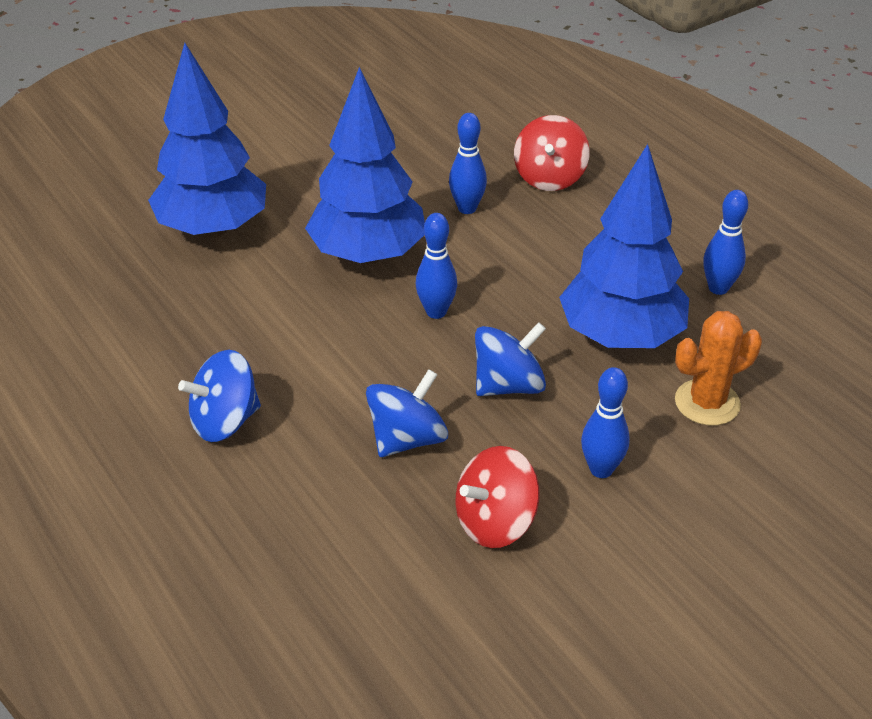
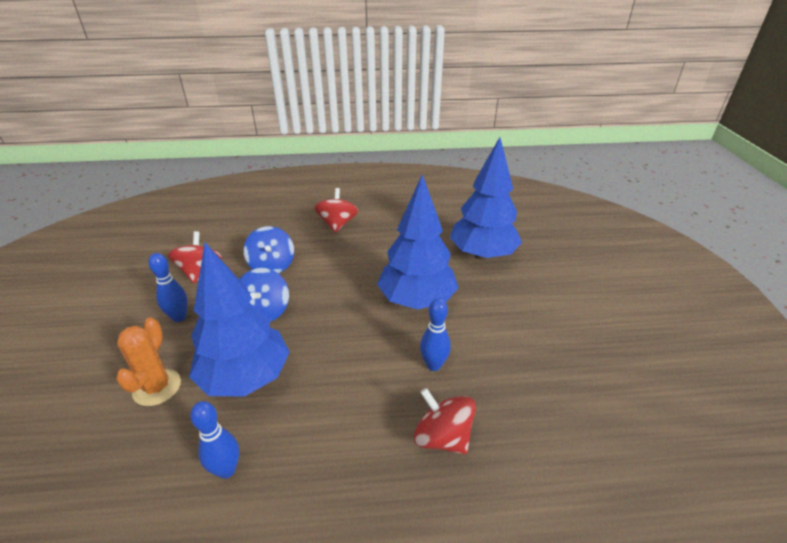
camera: 120 degrees right, 5 degrees down
blue spinning top [178,350,261,442] -> red spinning top [314,188,358,233]
blue bowling pin [416,213,457,319] -> none

